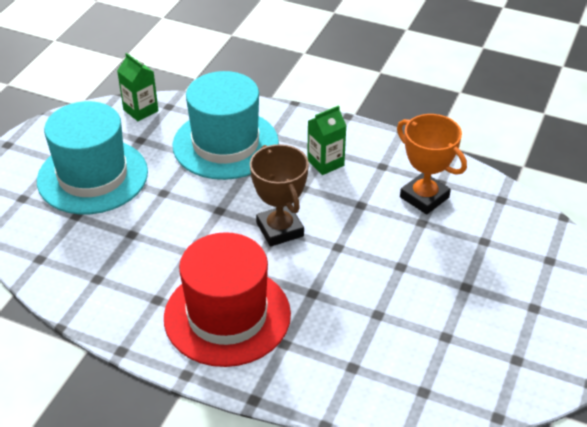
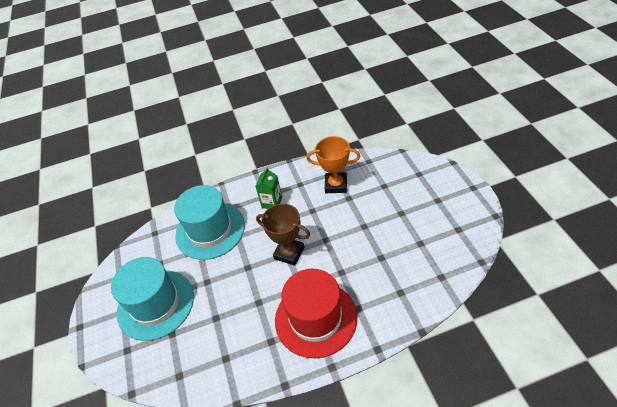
camera: 35 degrees left, 5 degrees up
green carton [117,53,158,121] -> none

